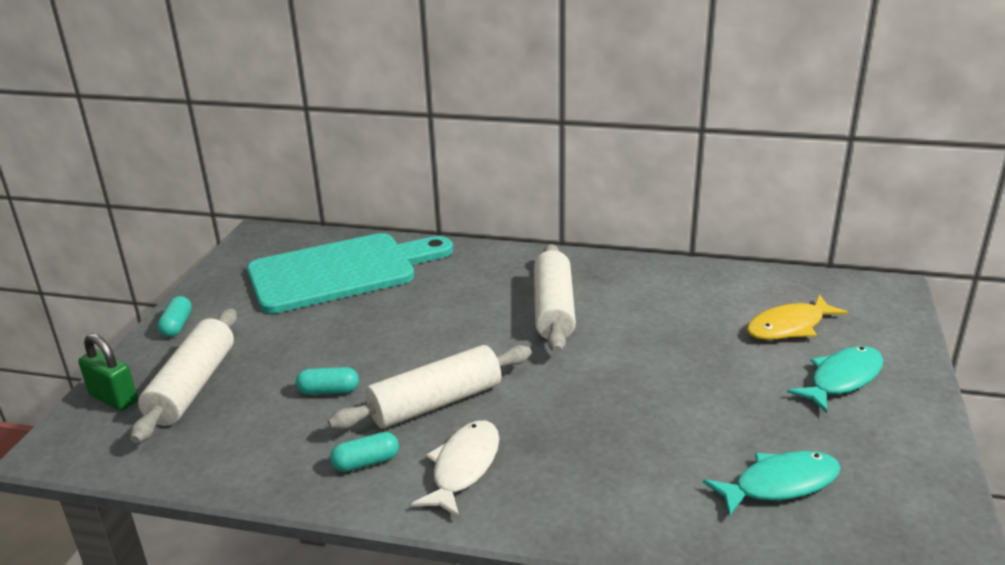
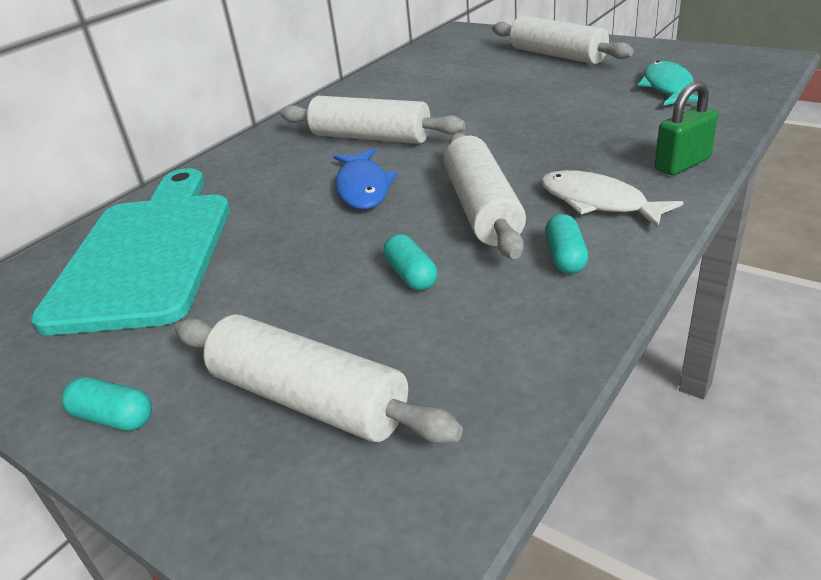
camera: 65 degrees left, 5 degrees up
green padlock [78,333,138,411] -> green padlock moved to [655,81,718,175]
turquoise capsule [296,367,359,395] -> turquoise capsule turned 45 degrees counterclockwise [383,234,437,291]
yellow fish [747,294,849,340] -> none
turquoise fish [787,346,883,413] -> white rolling pin [492,16,634,64]
none -> blue fish [333,149,398,209]

